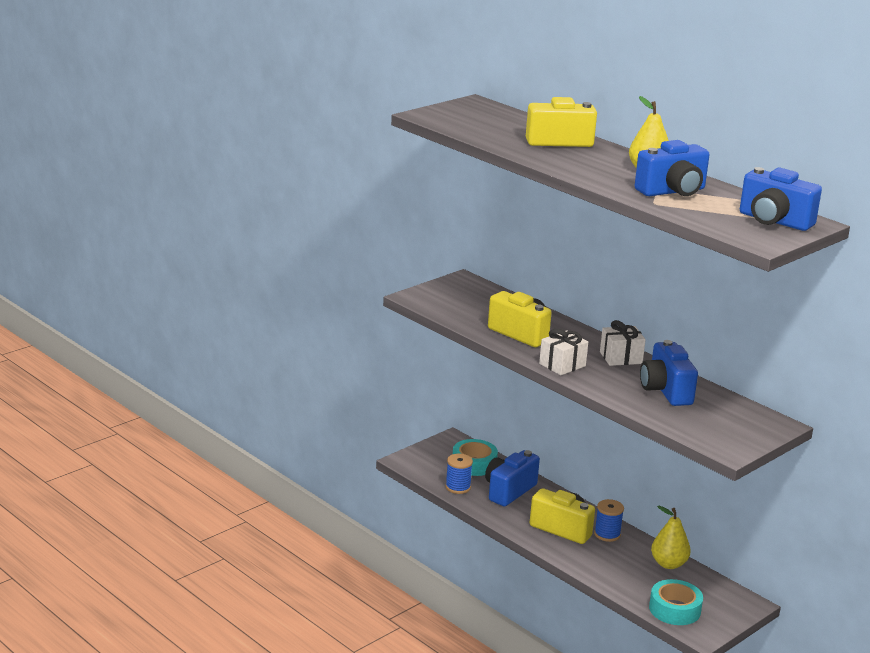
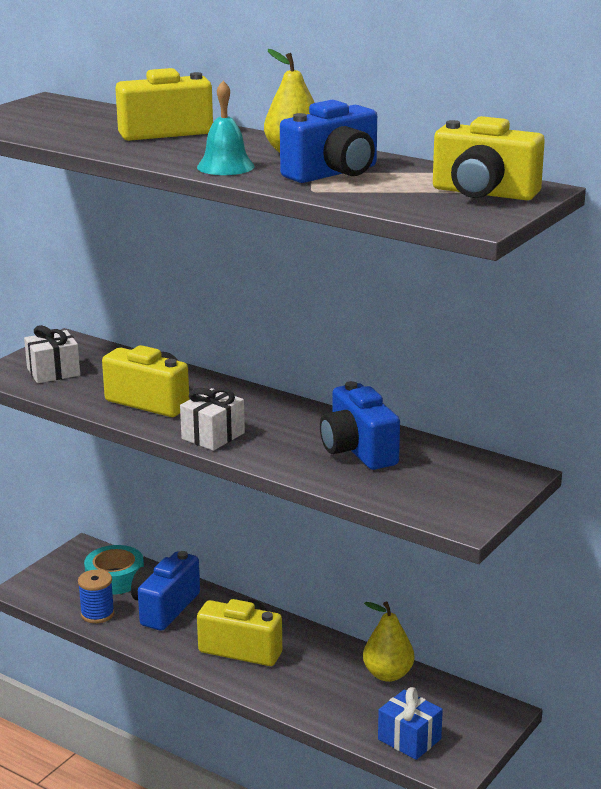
camera: 10 degrees left, 0 degrees up
blue spool [594,499,624,542] -> none
white gift [600,320,646,366] -> white gift moved to [24,325,80,383]
turquoise tape [649,579,703,625] -> blue gift [378,687,443,760]
blue camera [740,167,822,231] -> yellow camera [433,116,545,200]
none -> turquoise bell [197,81,254,175]

